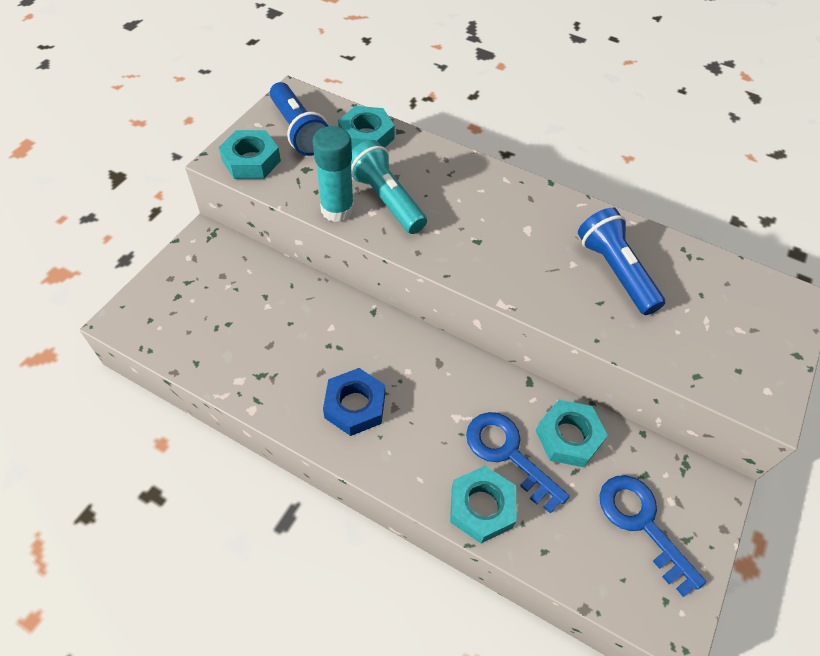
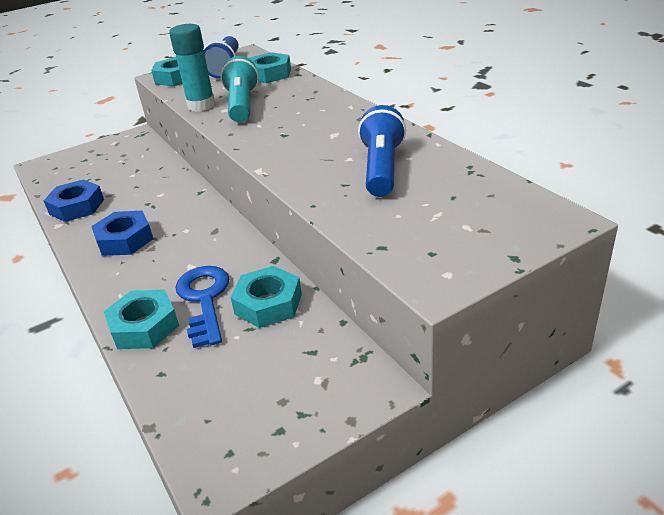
camera: 35 degrees right, 20 degrees down
blue key [599,475,706,597] -> none
none -> blue nut [43,180,104,222]

